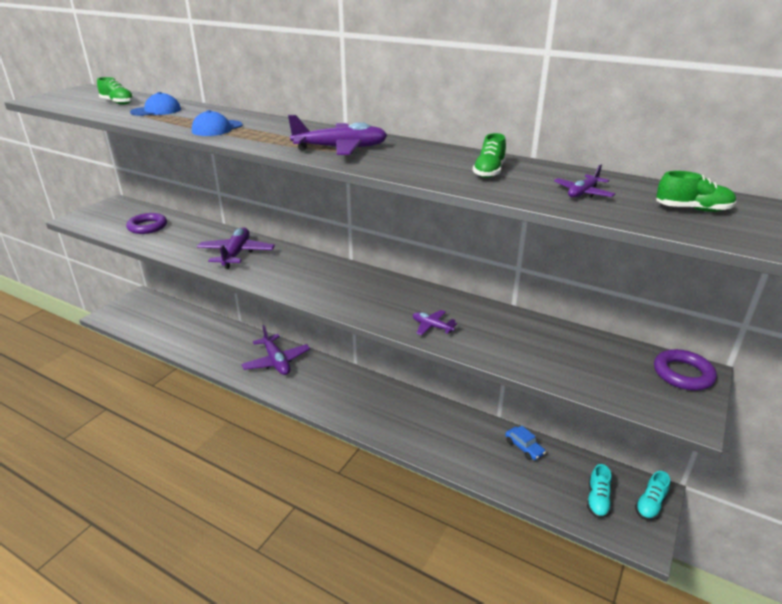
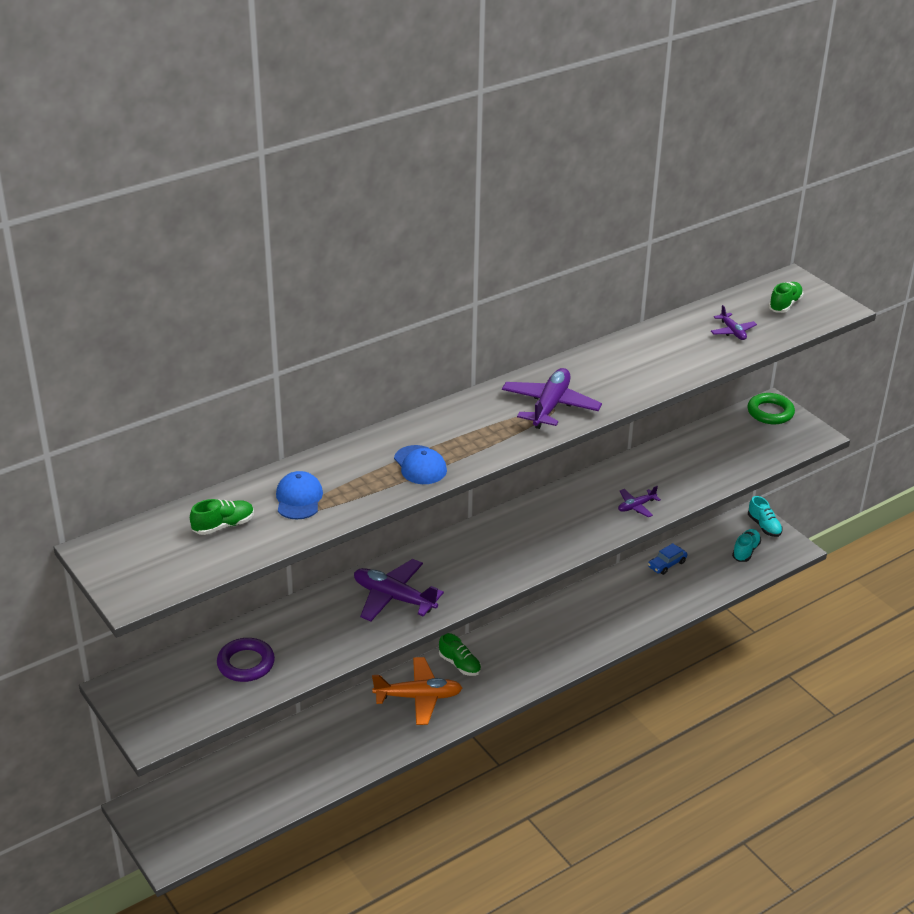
camera: 65 degrees left, 5 degrees up
purple plane [241,325,310,375] -> orange plane [372,657,462,725]
green shoe [472,133,506,178] -> green shoe moved to [439,633,481,676]
blue car [505,425,546,460] -> blue car turned 150 degrees clockwise [648,543,687,575]
turquoise shoe [587,464,611,518] -> turquoise shoe turned 105 degrees counterclockwise [732,529,761,562]
purple ring [654,349,717,391] -> green ring [747,393,795,424]

